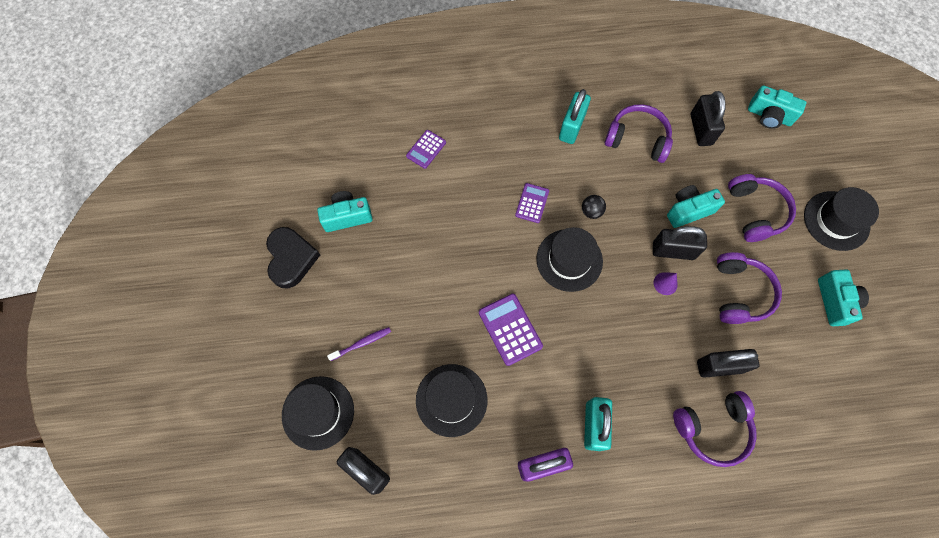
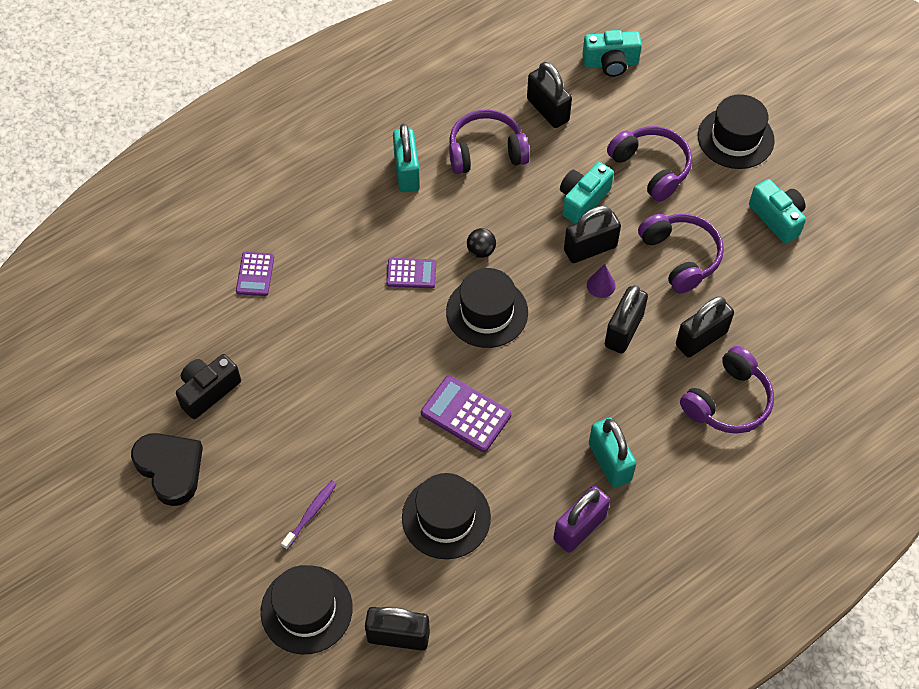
camera: 30 degrees left, 10 degrees down
turquoise camera [317,191,373,232] -> black camera [176,354,241,419]
purple calculator [515,183,549,223] -> purple calculator turned 105 degrees clockwise [386,258,436,288]
none -> black padlock [605,285,648,354]

